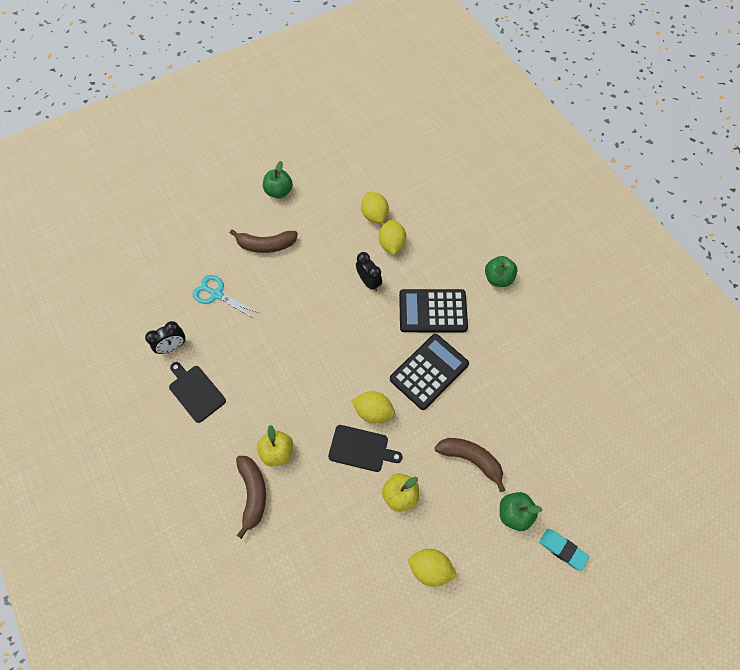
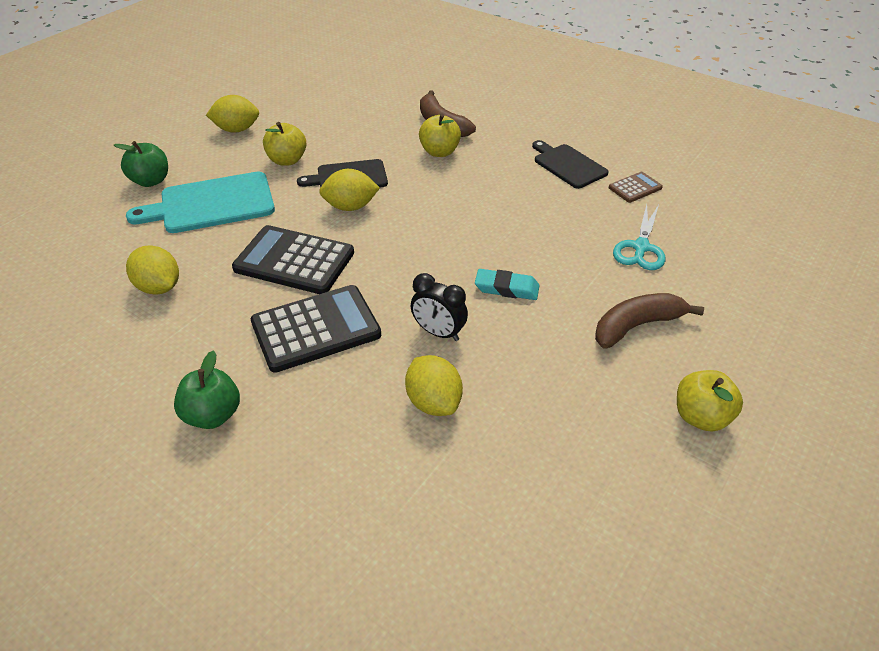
camera: 155 degrees right, 20 degrees down
black clock [145,321,185,354] -> brown calculator [609,172,663,203]
black cutting board [169,362,226,423] -> black cutting board turned 150 degrees counterclockwise [532,140,609,189]
turquoise scissors [193,275,259,319] -> turquoise scissors turned 105 degrees clockwise [613,204,665,270]
green apple [263,161,293,199] -> yellow apple [677,370,743,432]
yellow lemon [361,192,389,224] -> yellow lemon moved to [126,245,179,295]
black calculator [390,334,469,410] -> black calculator turned 90 degrees clockwise [232,225,354,294]
brown banana [434,438,505,492] -> turquoise cutting board [126,172,275,233]
turquoise eraser [539,529,589,571] -> turquoise eraser moved to [475,269,539,300]

